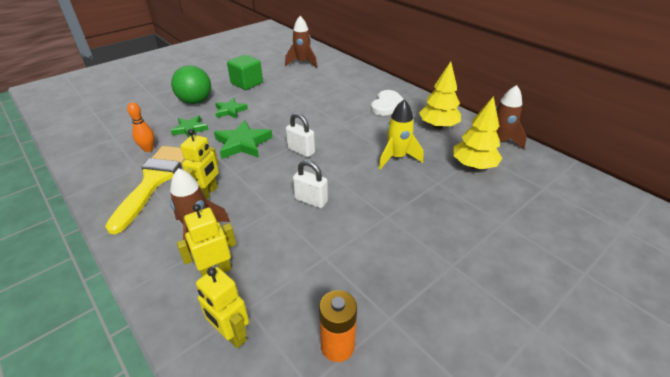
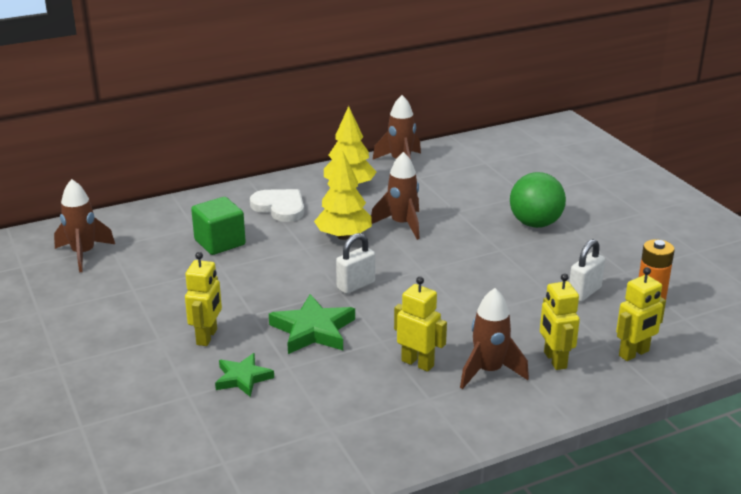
camera: 75 degrees left, 10 degrees down
yellow brush [105,146,186,234] -> none
orange bowling pin [127,102,154,152] -> none
green ball [171,65,211,104] -> green ball moved to [510,172,566,228]
green star [215,98,248,119] -> yellow robot [185,252,222,346]
green cube [227,55,263,90] -> green cube moved to [191,197,246,255]
white padlock [293,160,328,208] -> white padlock moved to [569,239,605,302]
yellow rocket [379,99,423,169] -> brown rocket [371,152,419,240]
yellow tree [453,96,502,169] -> yellow tree moved to [314,151,372,240]

